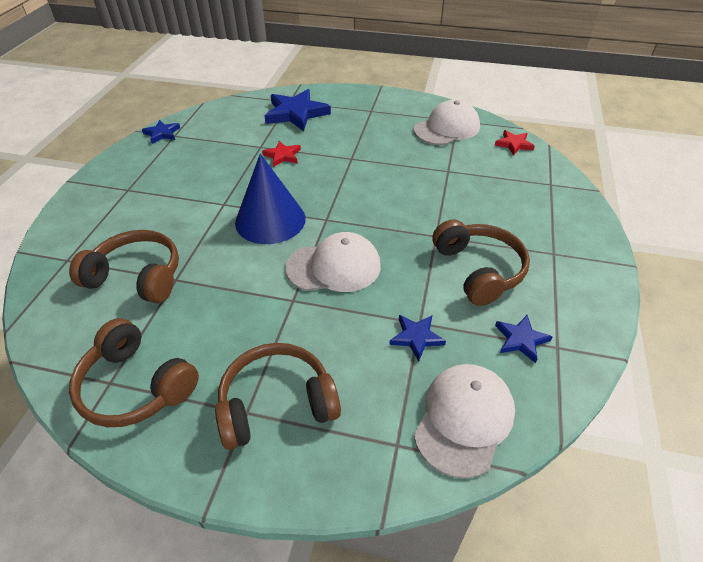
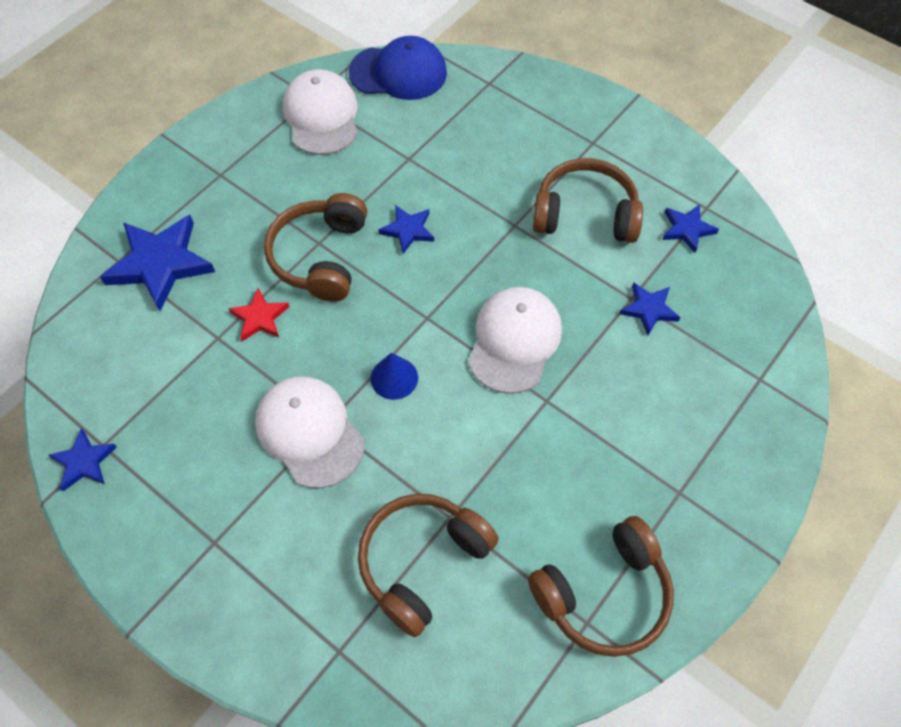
camera: 65 degrees left, 15 degrees up
brown headphones [215,343,341,450] -> brown headphones moved to [264,193,367,302]
blue cone [235,154,306,244] -> blue cone [371,353,418,400], size x0.49
white cap [414,364,515,479] -> white cap moved to [255,377,364,488]
red star [495,130,535,155] -> blue cap [349,36,447,100]
none -> blue star [378,205,434,254]

